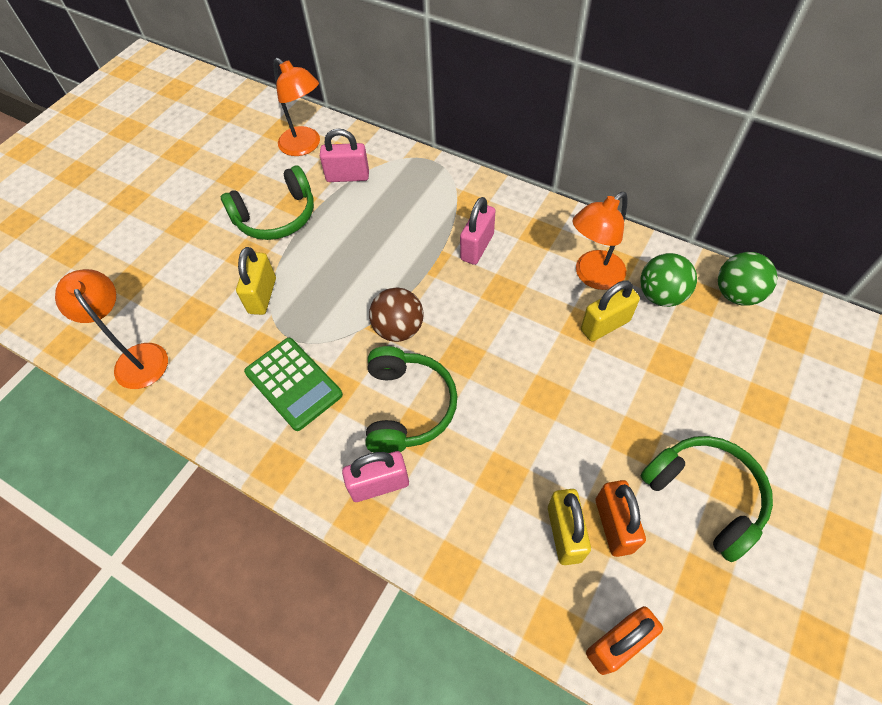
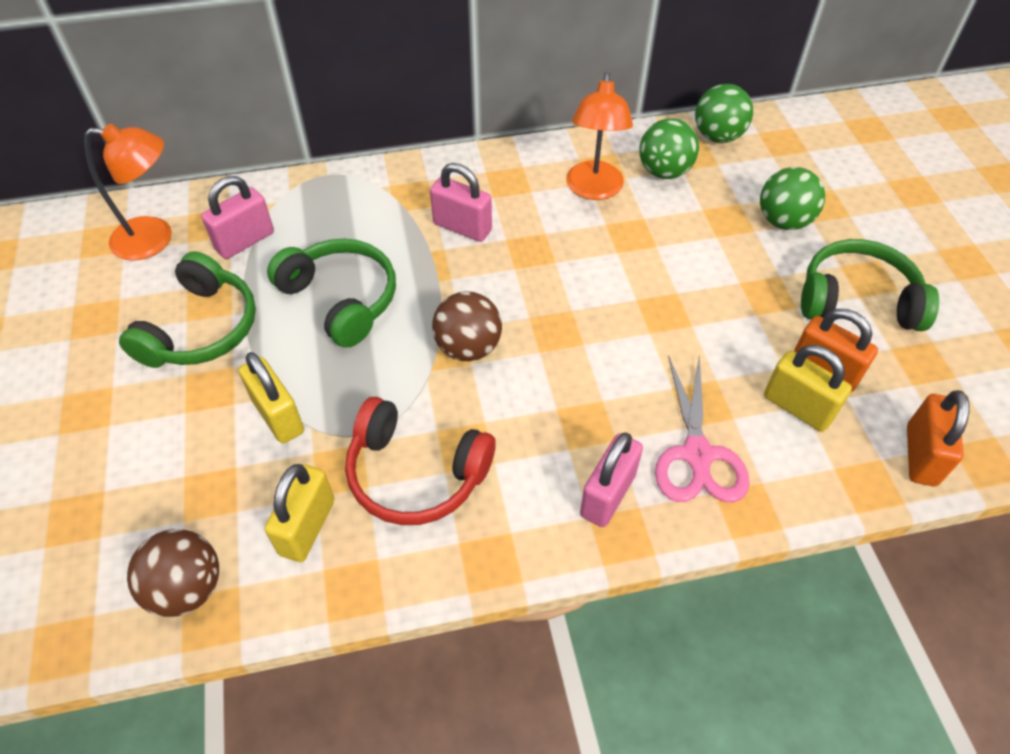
camera: 45 degrees left, 5 degrees down
orange lamp [55,269,168,389] -> brown ball [127,529,219,617]
green calculator [244,338,343,431] -> red headphones [345,397,496,525]
green headphones [366,346,457,453] -> green headphones moved to [267,239,396,347]
pink padlock [460,197,495,265] -> pink padlock turned 45 degrees counterclockwise [430,163,492,242]
yellow padlock [581,280,640,342] -> yellow padlock moved to [265,464,334,562]
none -> pink scissors [655,354,750,502]
none -> green ball [760,167,825,230]

